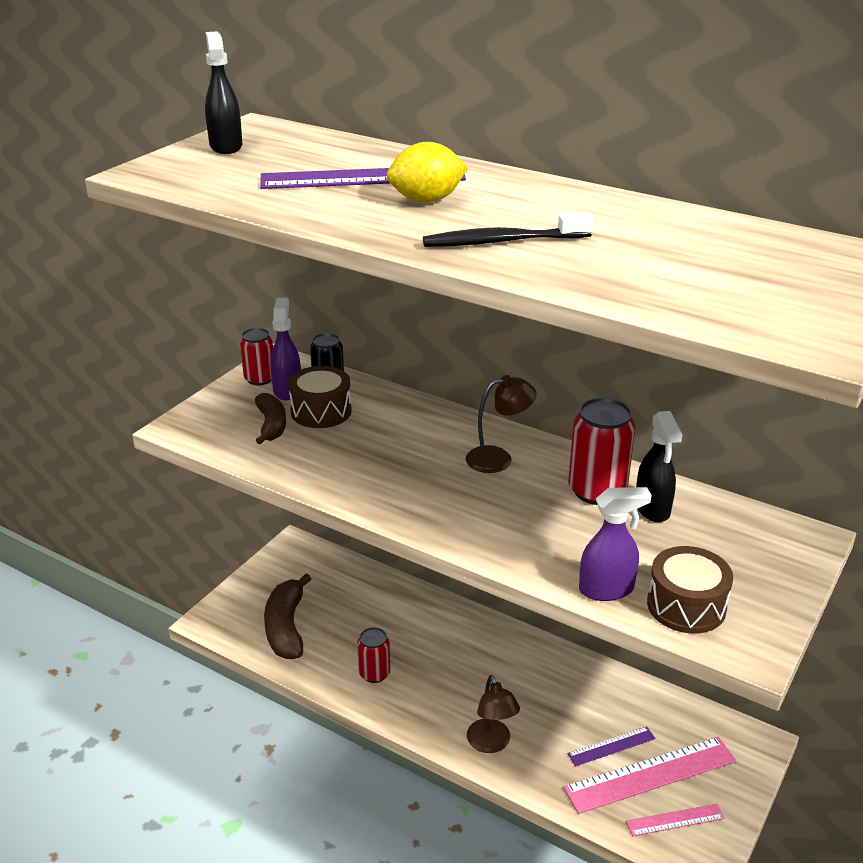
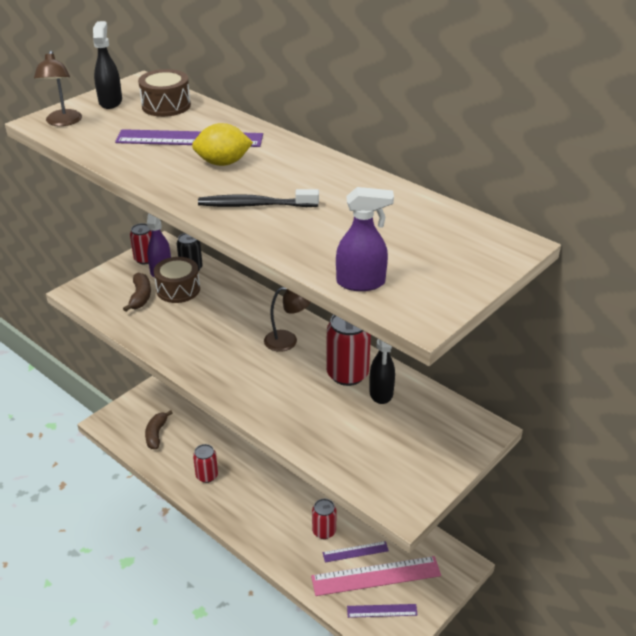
camera: 10 degrees right, 5 degrees up
brown banana [264,573,311,659] -> brown banana [145,410,173,449], size x0.64
brown lamp [467,675,520,753] -> brown lamp moved to [34,50,82,126]
purple spray bottle [579,487,652,601] -> purple spray bottle moved to [336,187,394,291]
pink ruler [626,804,725,836] -> purple ruler [347,604,418,618]
brown drum [647,546,733,634] -> brown drum moved to [138,69,191,117]
none -> red can [312,499,337,539]

